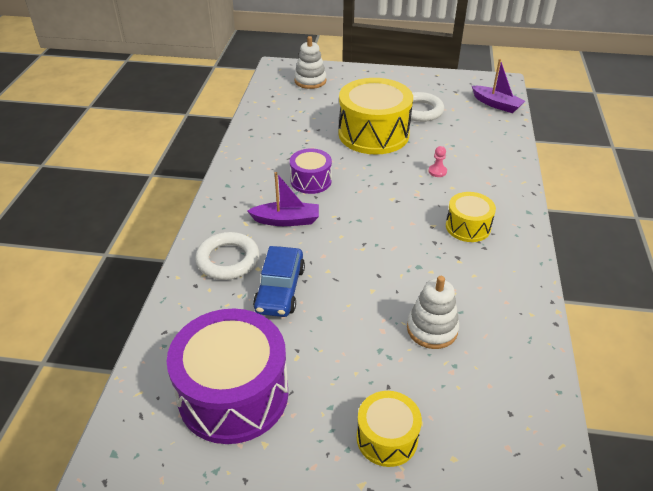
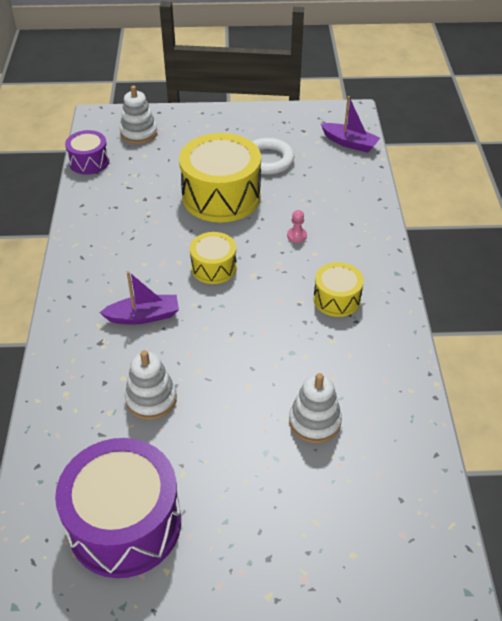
camera: 10 degrees left, 5 degrees up
white ring [195,232,259,280] -> none
blue car [253,246,305,317] -> white stacking toy [125,350,177,420]
purple drum [290,148,332,194] -> purple drum moved to [65,130,109,175]
yellow drum [357,391,422,467] -> yellow drum moved to [190,232,237,284]

